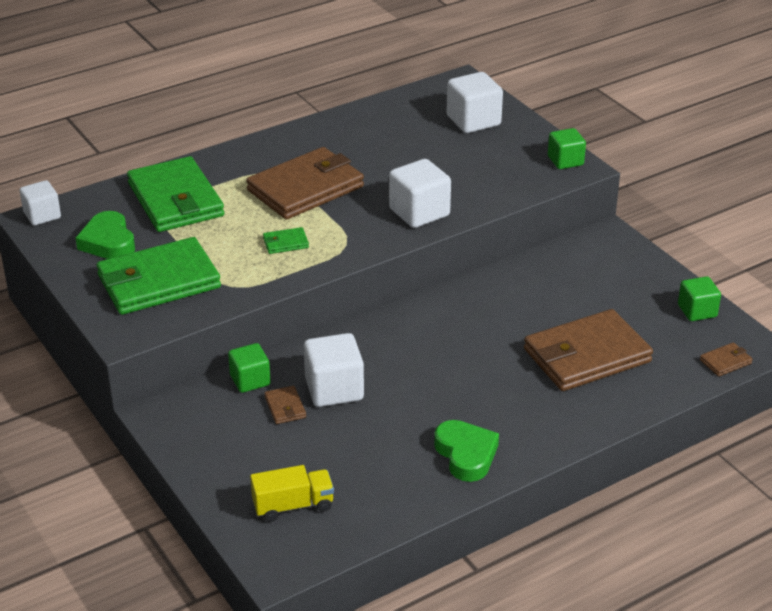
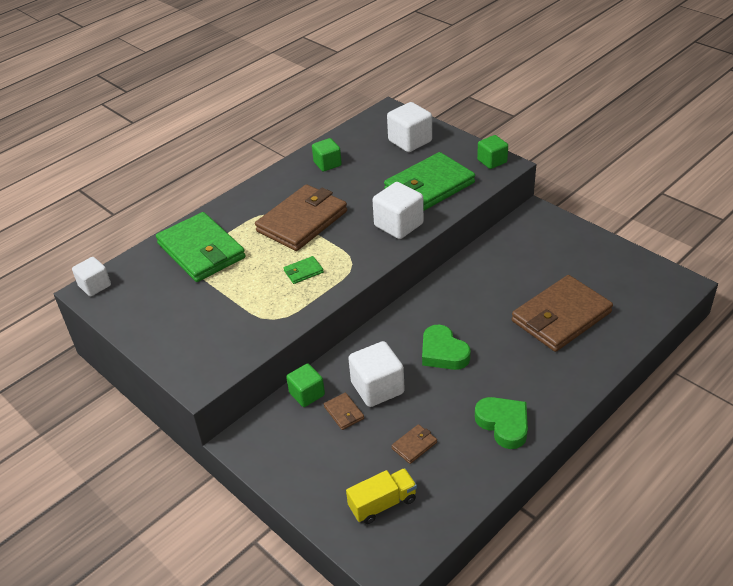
camera: 10 degrees left, 5 degrees up
green heart [76,211,135,259] -> green heart moved to [422,325,471,370]
green wallet [97,237,221,315] -> green wallet moved to [384,152,475,211]
green cube [678,276,721,321] -> green cube moved to [312,138,342,172]
brown wallet [700,342,753,377] -> brown wallet moved to [391,424,437,464]

